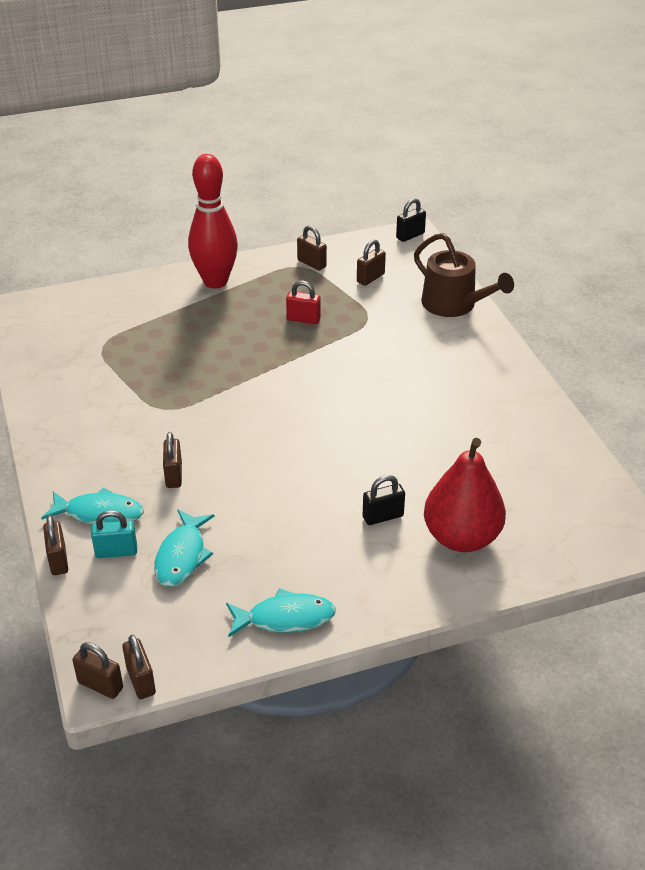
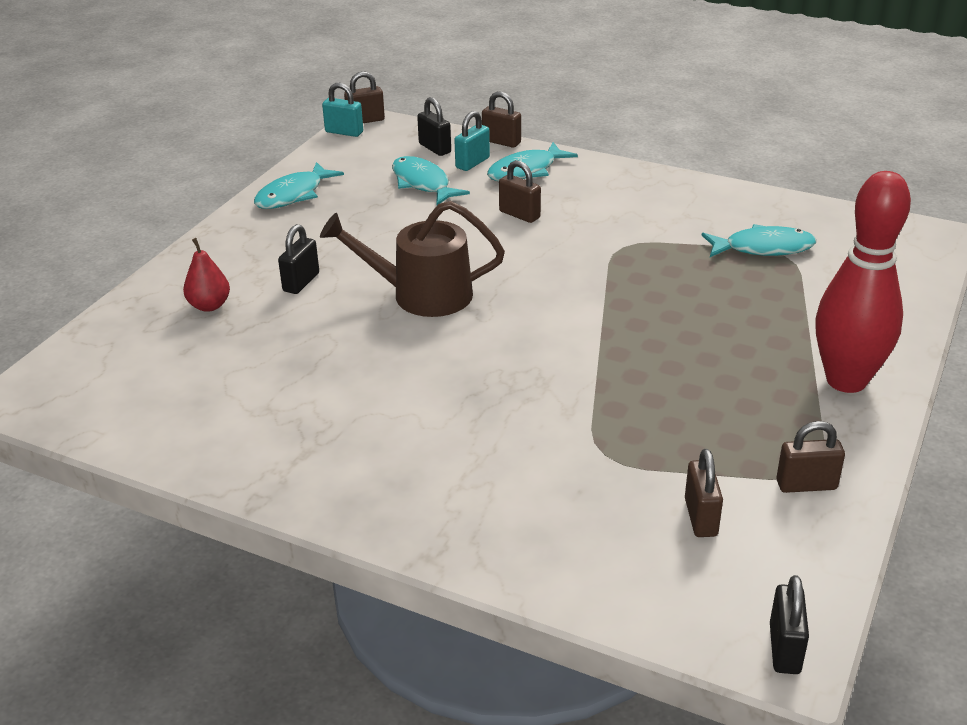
camera: 135 degrees right, 5 degrees down
brown padlock [122,635,156,699] -> turquoise padlock [322,83,363,137]
red padlock [286,281,321,324] -> none
brown watering can [414,233,514,317] -> brown watering can moved to [320,201,505,317]
red pear [424,438,506,552] -> red pear [183,238,230,312], size x0.49
none -> black padlock [417,97,451,156]
none -> turquoise fish [702,224,816,257]

